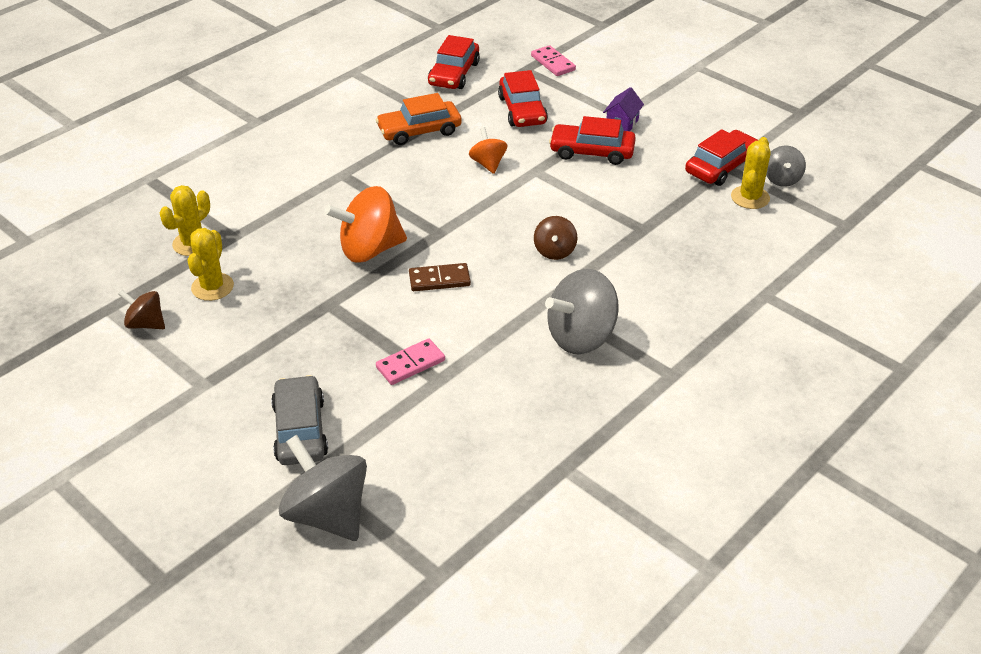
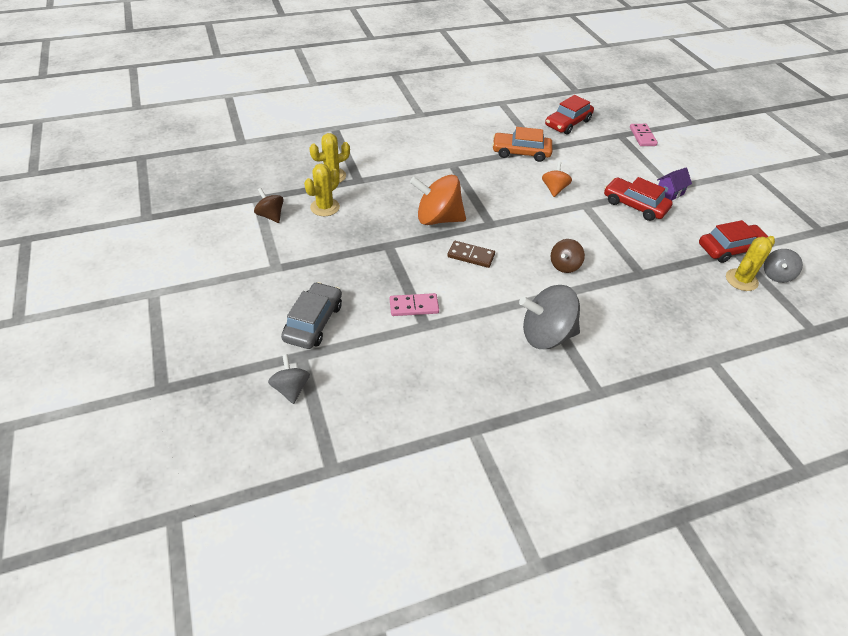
camera: 25 degrees right, 5 degrees up
grey spinning top [279,435,367,541] -> grey spinning top [268,354,310,404], size x0.55
red car [498,70,548,127] -> none

